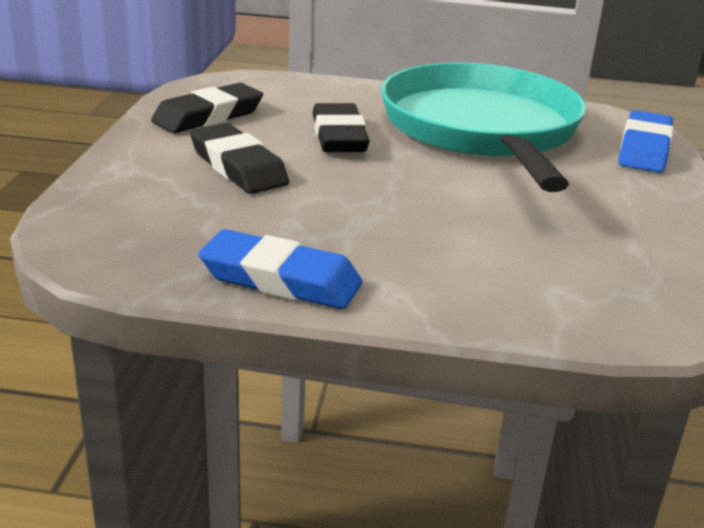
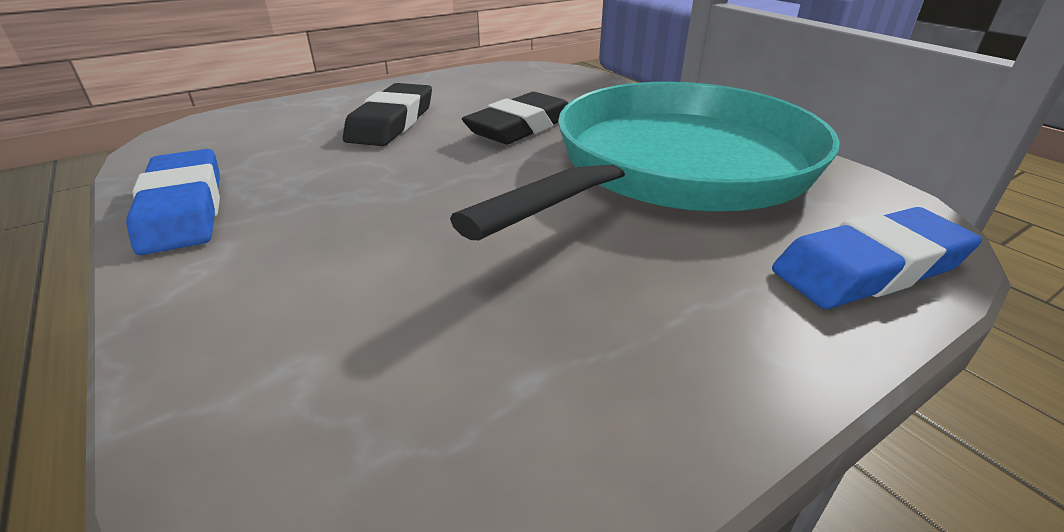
camera: 50 degrees right, 5 degrees up
black eraser [151,83,263,133] -> none

